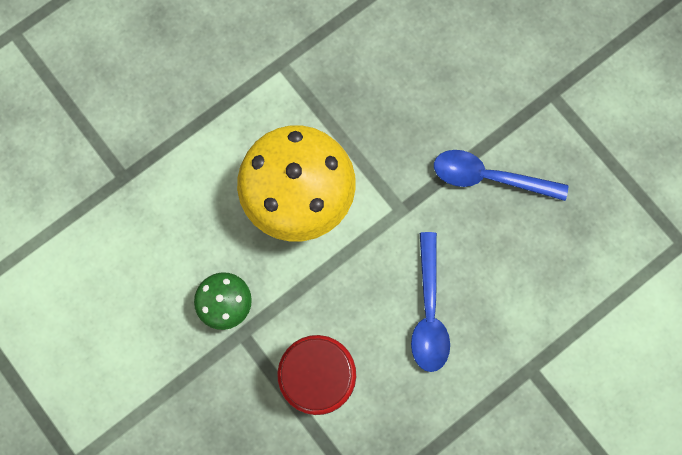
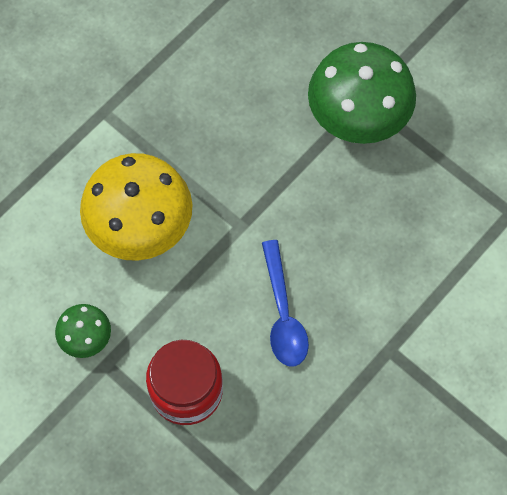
camera: 10 degrees left, 10 degrees down
blue spoon [434,150,568,201] -> none
none -> green mushroom [308,42,416,144]

